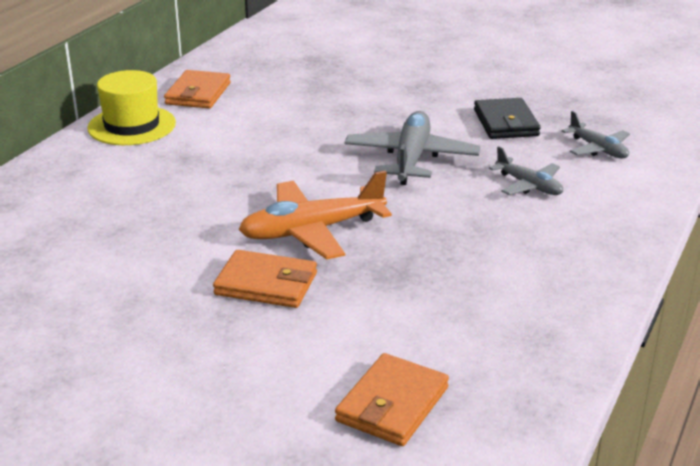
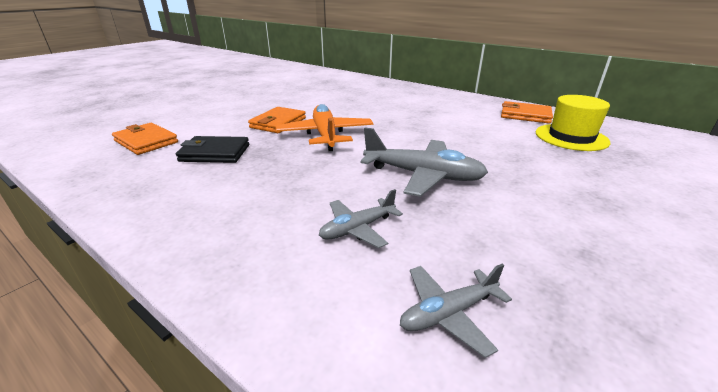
camera: 100 degrees right, 0 degrees up
yellow hat [87,70,176,145] -> yellow hat moved to [535,95,610,151]
black wallet [474,98,541,139] -> black wallet moved to [176,136,249,163]

